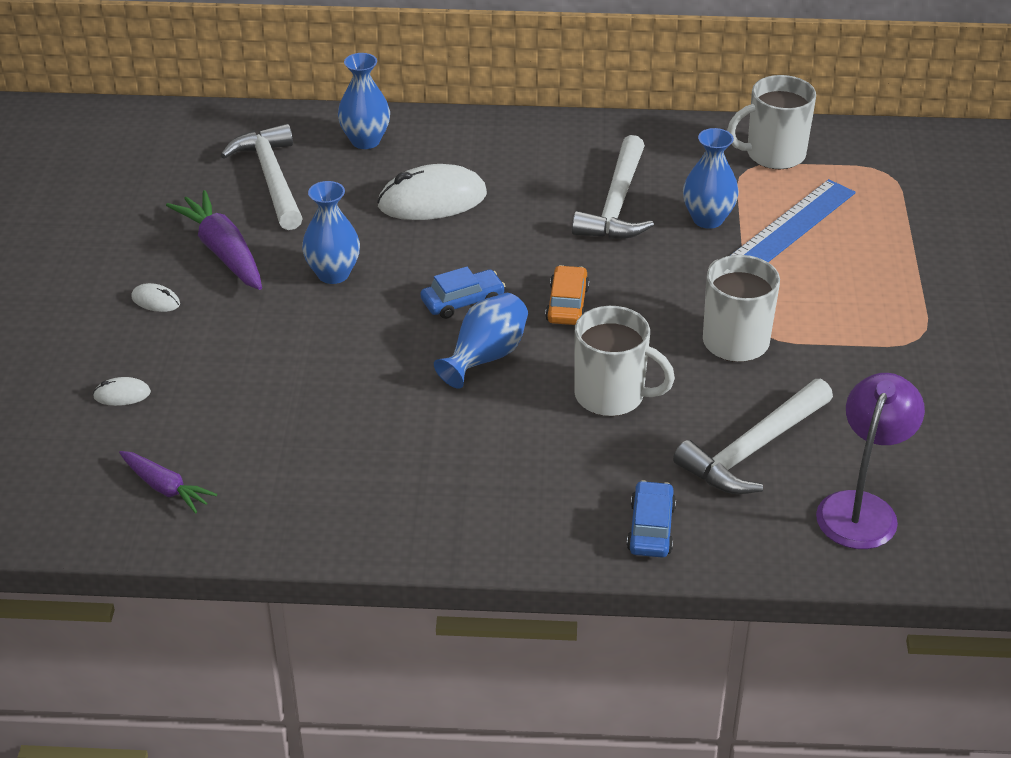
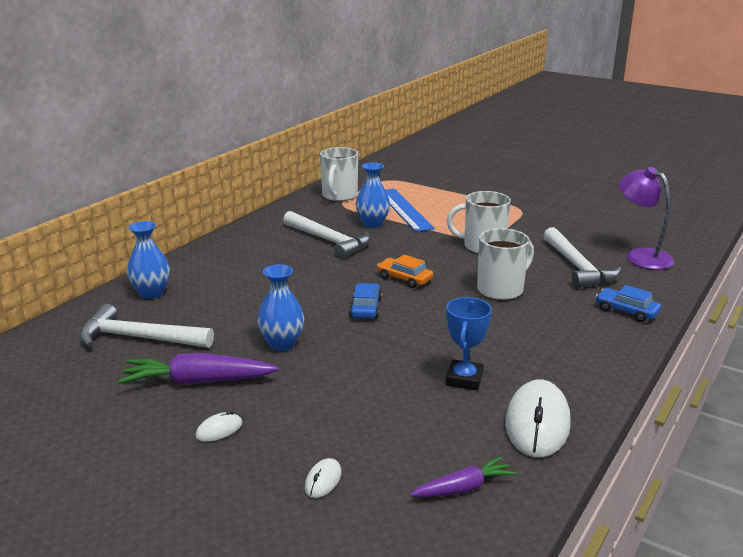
camera: 60 degrees left, 15 degrees down
white mouse [377,164,487,220] -> white mouse moved to [505,379,571,458]
blue vase [434,293,528,389] -> none
none -> blue trophy [446,297,492,390]

